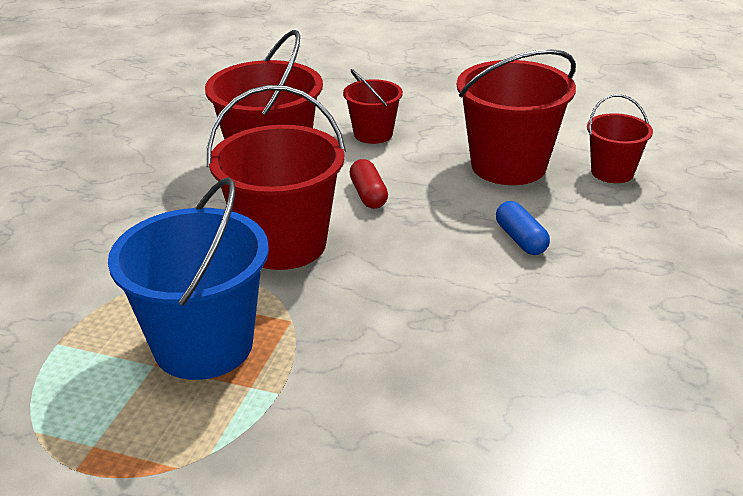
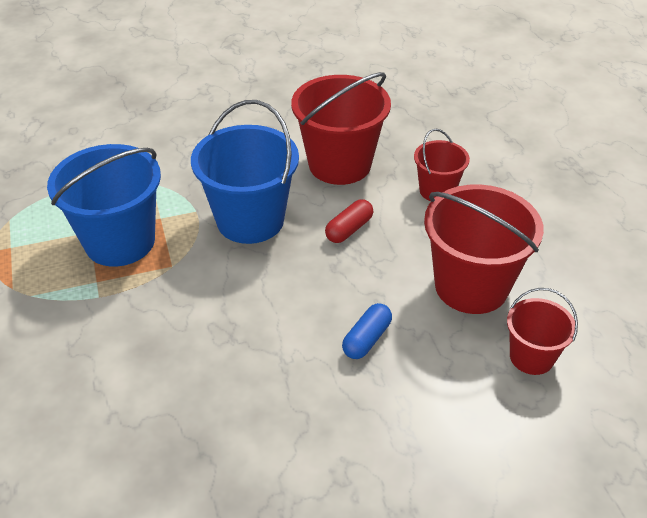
camera: 55 degrees right, 10 degrees up
red bucket [207,85,346,270] -> blue bucket [191,100,299,244]

